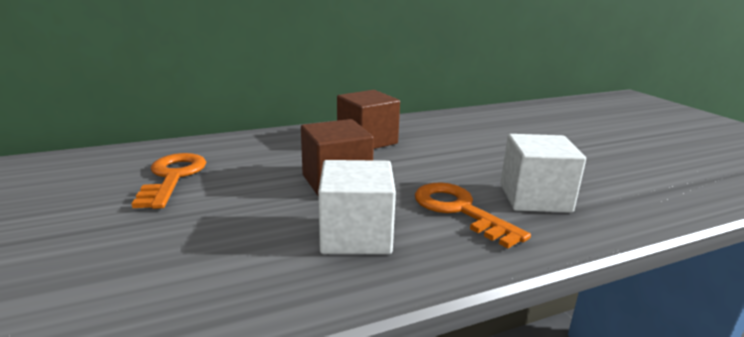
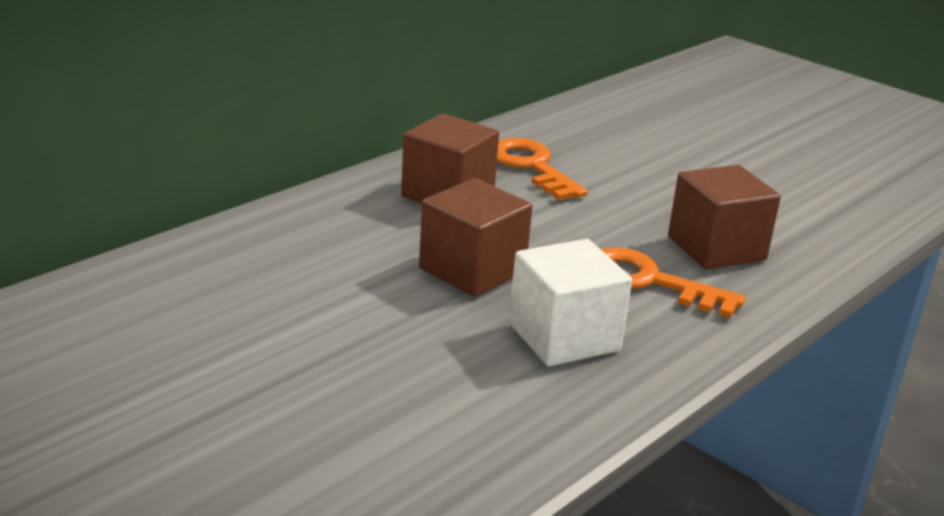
camera: 25 degrees left, 5 degrees up
orange key [132,153,206,209] -> orange key moved to [497,138,588,200]
white cube [500,134,586,213] -> brown cube [668,165,781,270]

